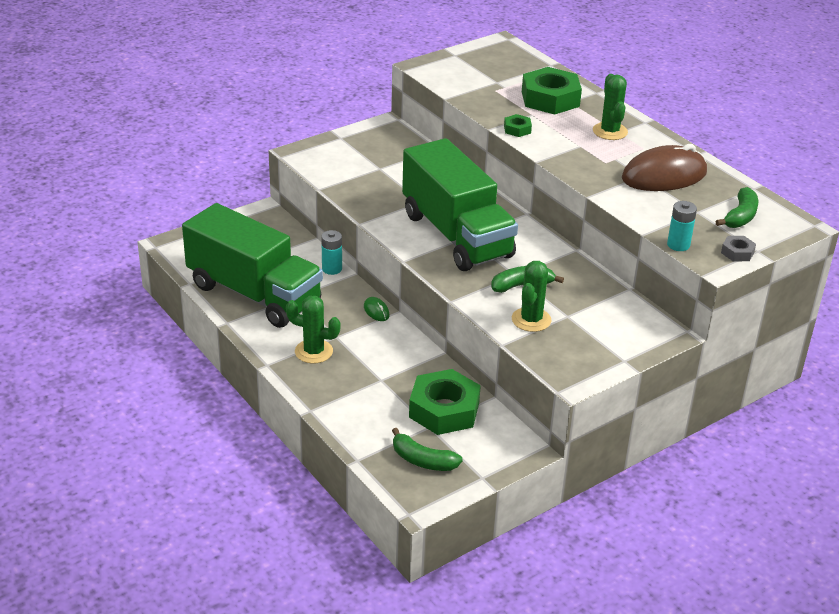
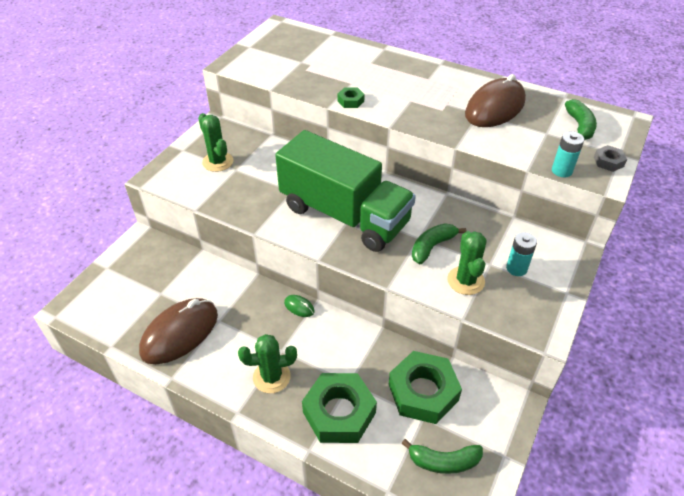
camera: 25 degrees left, 10 degrees up
green truck [182,203,323,328] -> brown mouse [139,298,218,364]
turquoise battery [321,230,342,275] -> turquoise battery moved to [506,232,537,276]
green nut [522,67,582,115] -> green nut moved to [302,373,377,443]
green cactus [593,74,628,140] -> green cactus moved to [198,113,233,172]

